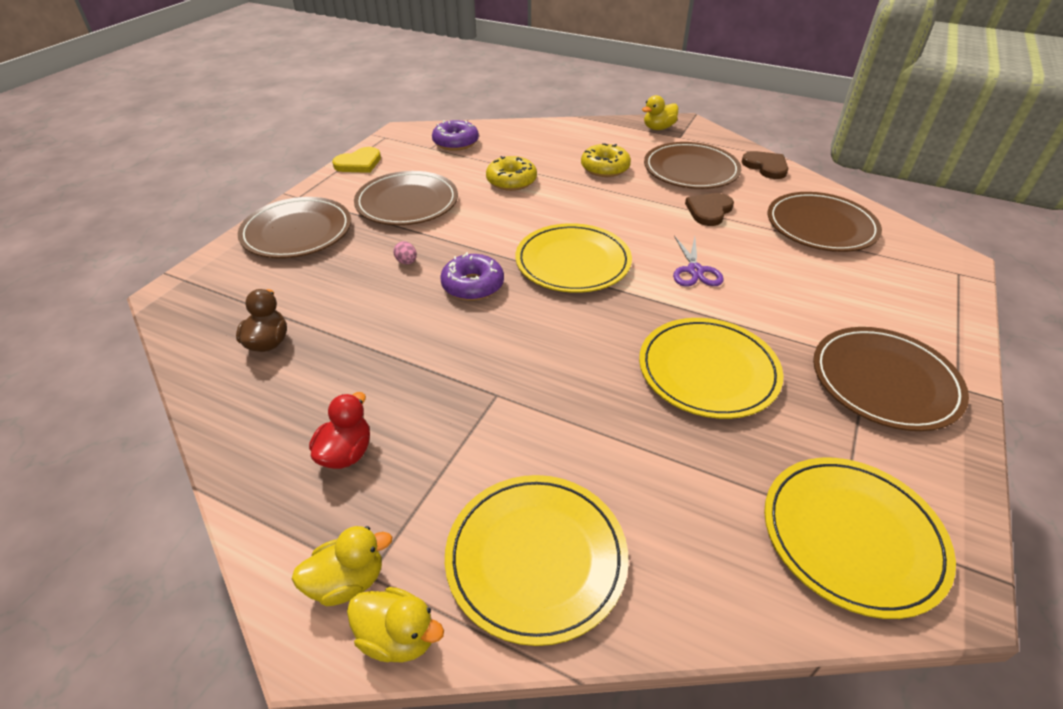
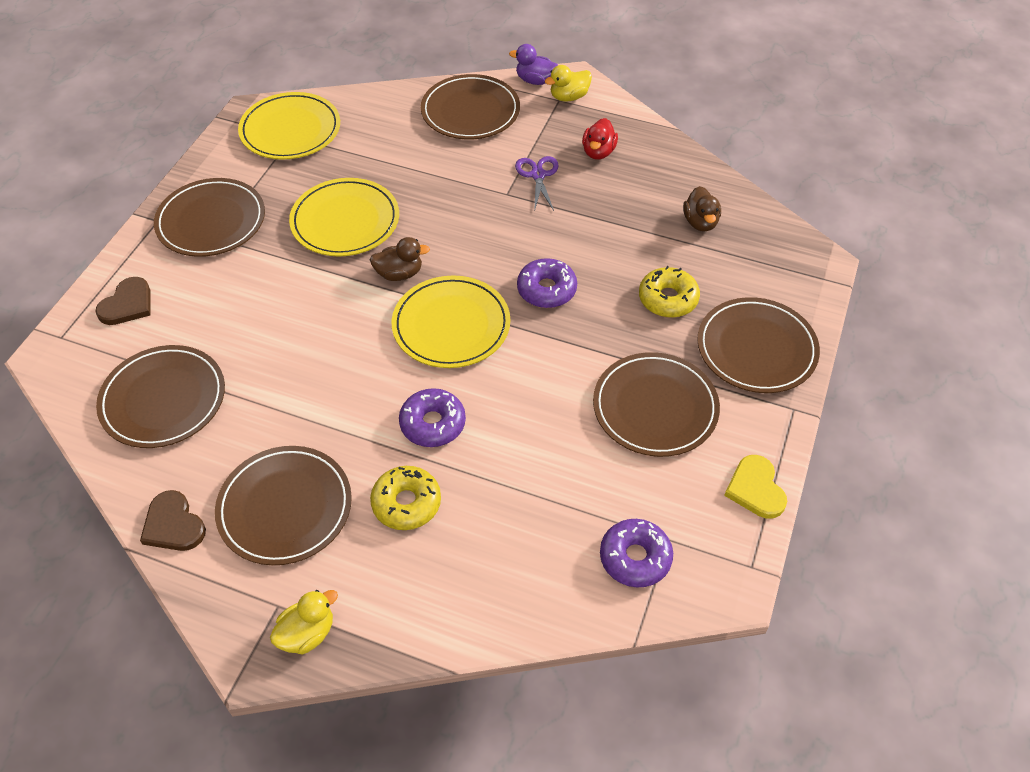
camera: 175 degrees right, 10 degrees up
yellow heart [332,147,381,173] -> yellow heart turned 60 degrees counterclockwise [724,455,787,519]
yellow duck [347,587,444,662] -> purple duck [509,44,558,85]
pink egg [393,241,417,265] -> none
yellow plate [445,475,629,646] -> brown plate [421,74,520,139]
yellow donut [486,156,537,191] -> yellow donut moved to [639,266,700,318]
purple scissors [673,236,724,287] -> purple scissors moved to [515,156,559,212]
brown heart [685,193,734,226] -> brown heart moved to [95,277,151,325]
none -> brown duck [370,237,430,281]
none -> purple donut [399,388,466,447]

